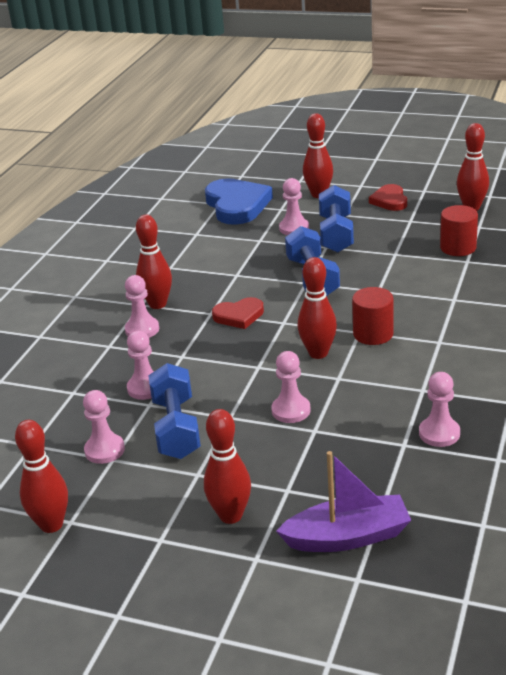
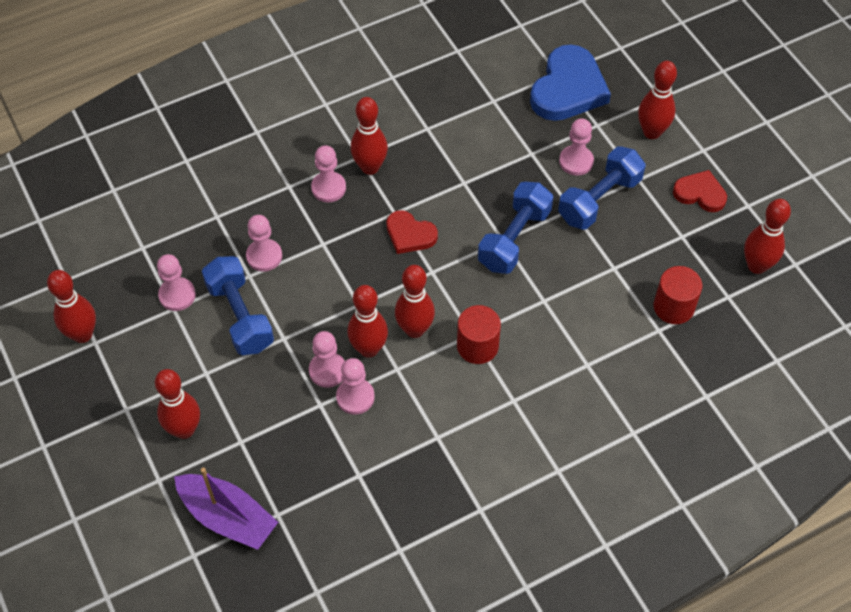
camera: 40 degrees right, 25 degrees up
blue dumbbell [148,363,201,459] -> blue dumbbell turned 60 degrees counterclockwise [202,256,274,355]
red heart [369,184,407,211] -> red heart turned 75 degrees clockwise [673,170,727,212]
pink pawn [419,372,460,447] -> pink pawn moved to [336,358,375,415]
none -> red bowling pin [347,285,388,358]

